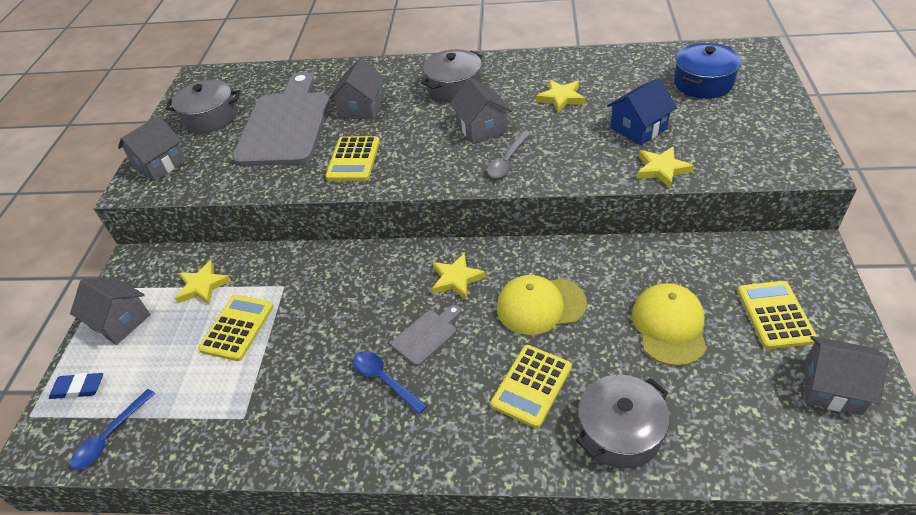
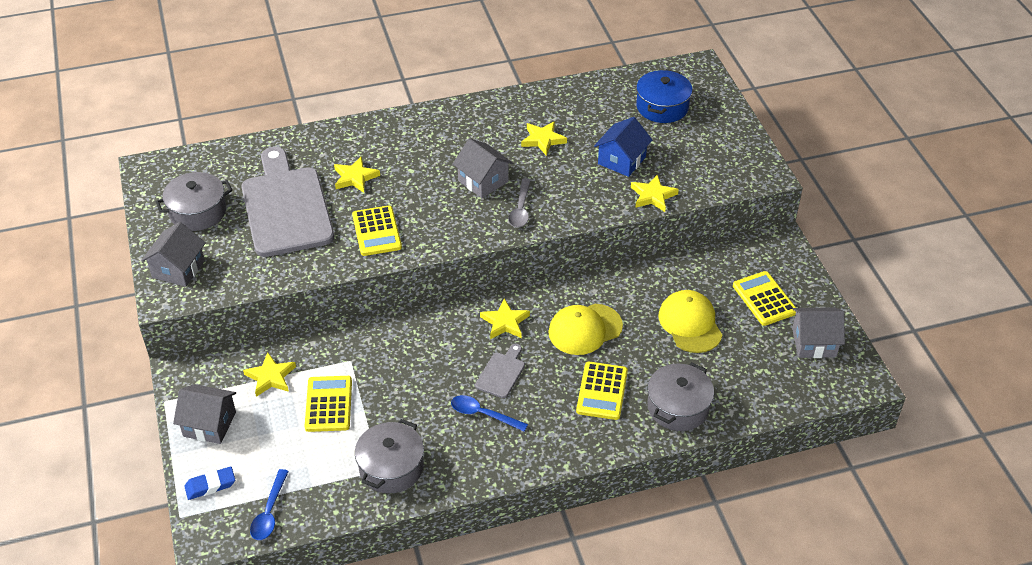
camera: 25 degrees left, 0 degrees up
grey house [329,59,386,120] -> yellow star [334,156,380,193]
grey pot [422,49,482,103] -> grey pot moved to [355,419,424,494]

